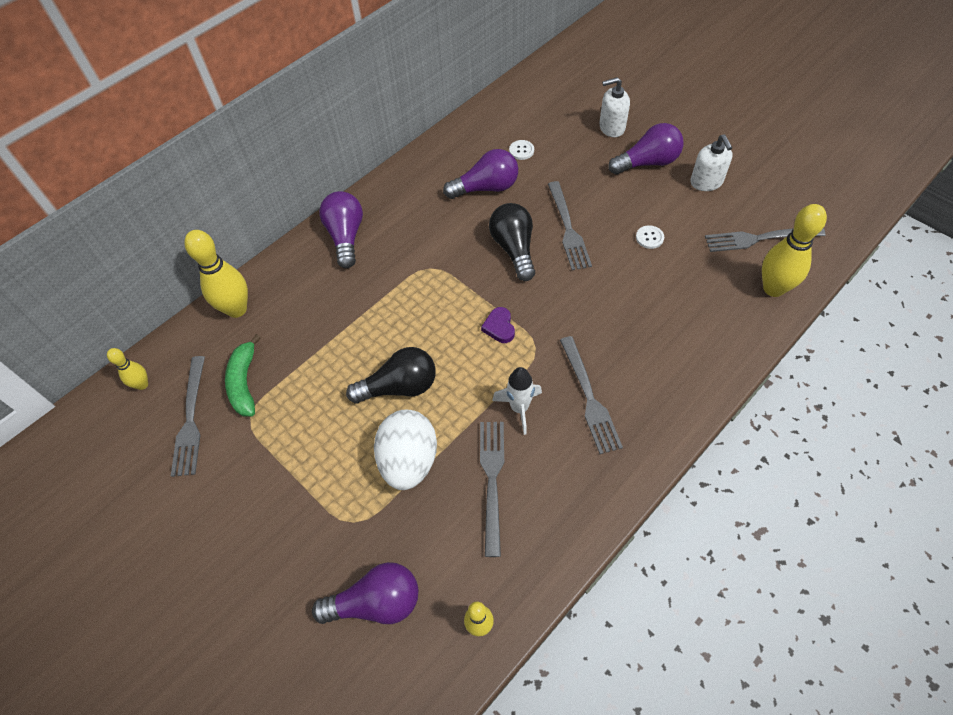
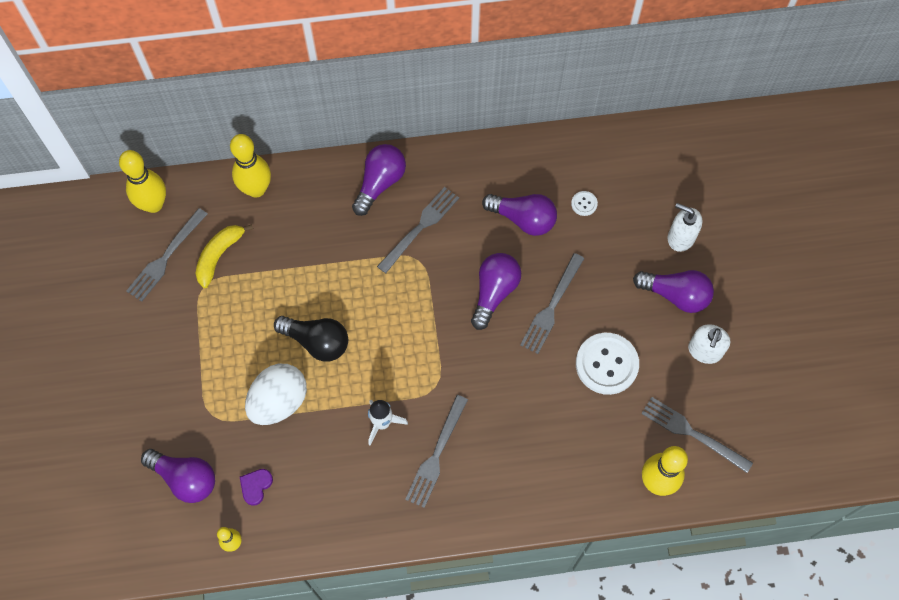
camera: 35 degrees right, 10 degrees up
yellow bowling pin [107,348,148,390] -> yellow bowling pin [119,150,166,213], size x1.86
green banana [225,334,261,416] -> yellow banana [195,224,253,288]
grey fork [480,422,504,557] -> grey fork moved to [377,187,459,273]
purple heart [481,307,515,343] -> purple heart moved to [240,469,273,506]
black light bulb [489,203,535,281] -> purple light bulb [471,253,521,330]
white button [636,225,664,249] -> white button [576,333,639,395], size x2.28

